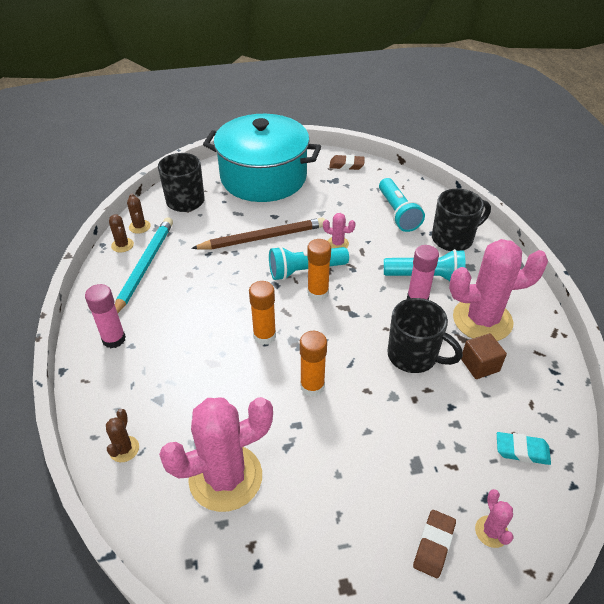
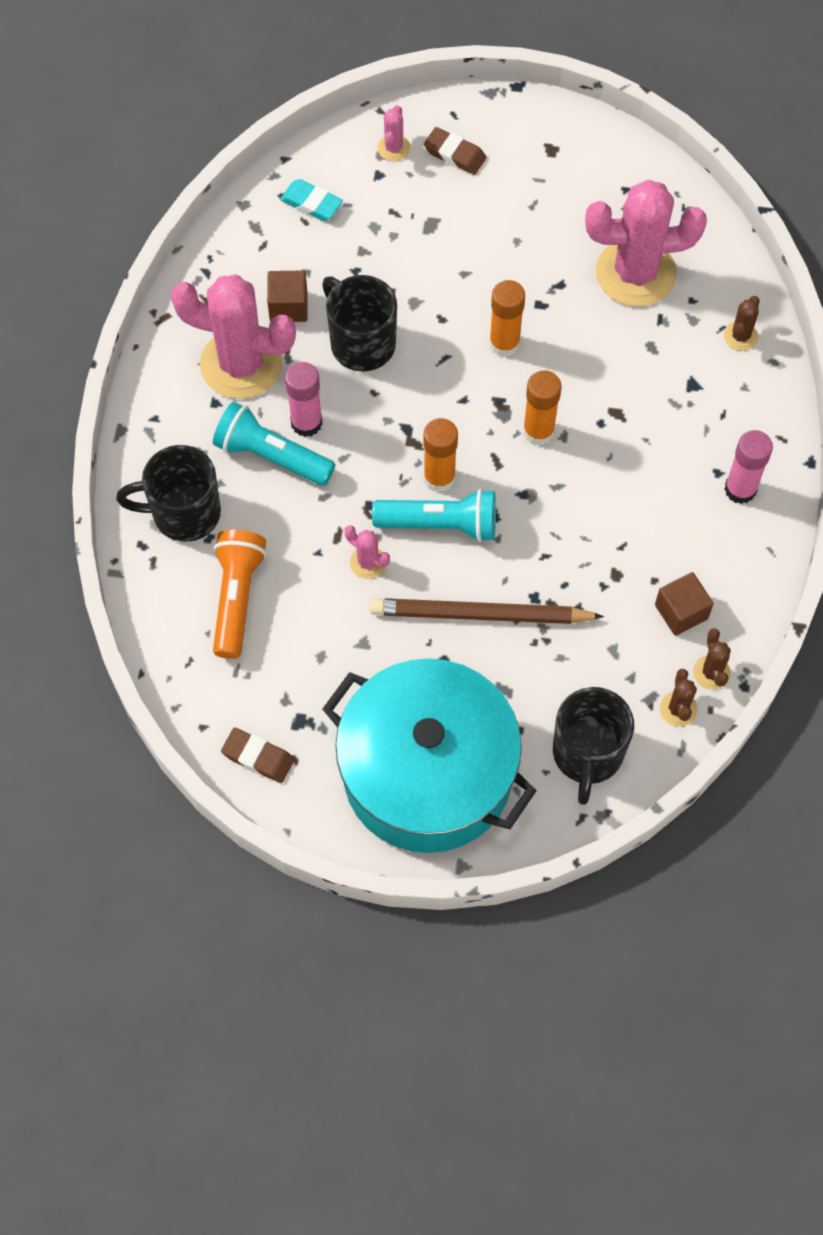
camera: 160 degrees left, 20 degrees up
turquoise pencil [115,217,173,313] -> brown cube [655,572,714,636]
turquoise flashlight [379,178,425,232] -> orange flashlight [213,530,267,659]
brown eraser [413,510,456,578] -> brown eraser turned 75 degrees clockwise [424,127,486,175]

